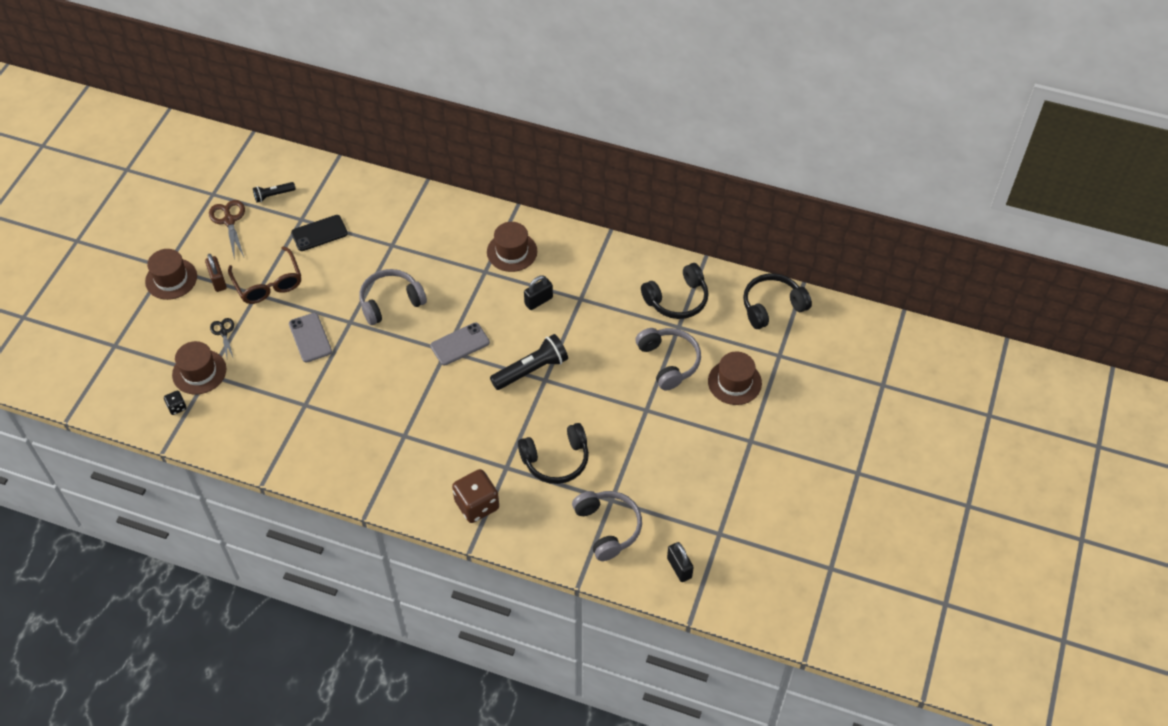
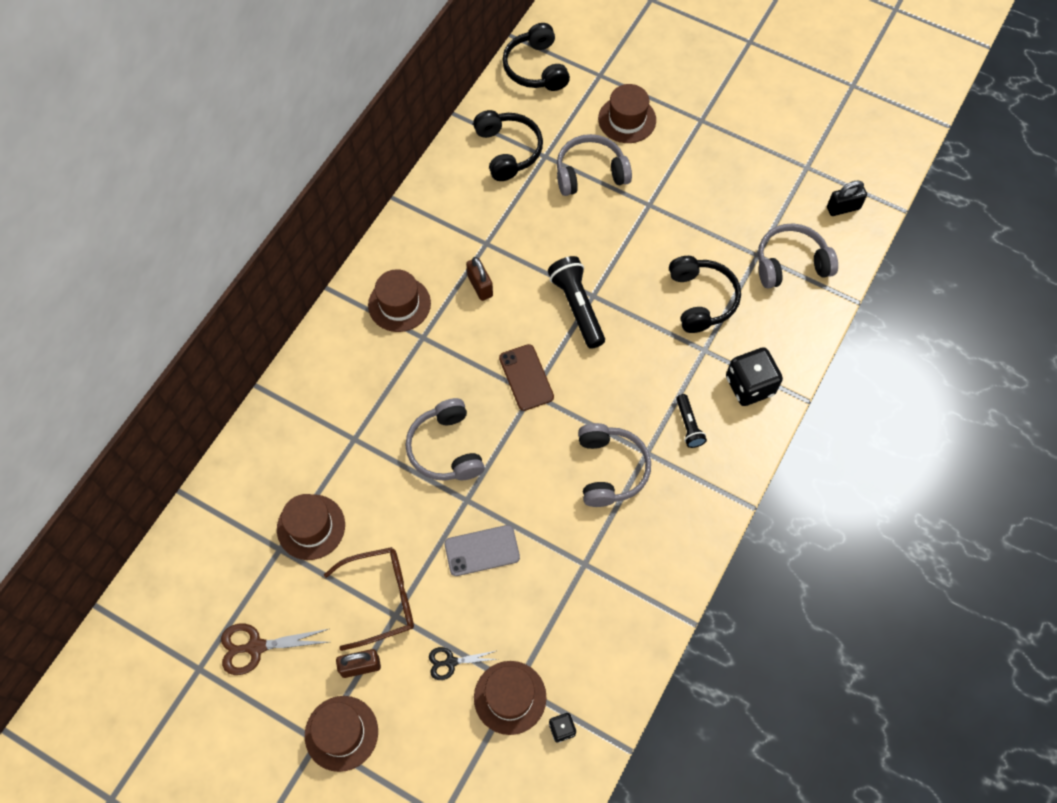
camera: 80 degrees left, 10 degrees up
black flashlight [253,182,296,203] -> black flashlight moved to [676,394,707,448]
black phone [291,215,348,251] -> brown hat [277,494,345,560]
grey phone [430,323,490,365] -> brown phone [499,344,554,411]
brown dice [452,469,499,523] -> black dice [726,347,783,406]
black padlock [524,275,553,310] -> brown padlock [466,257,493,301]
none -> grey headphones [578,423,651,507]

